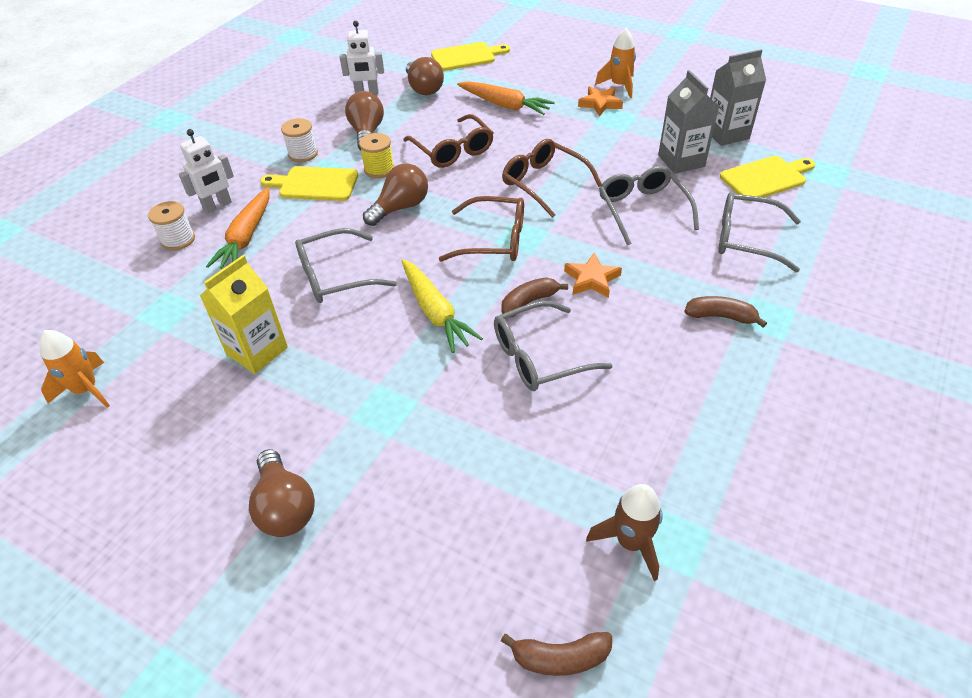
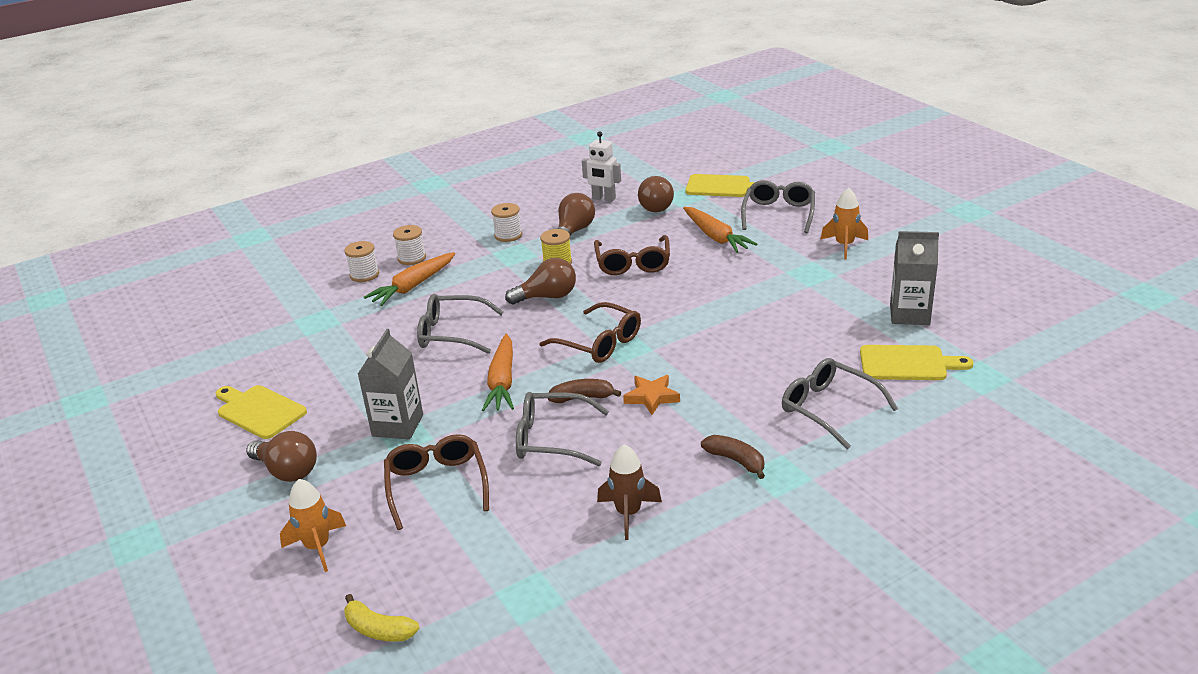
camera: 30 degrees right, 15 degrees down
orange rocket [39,330,110,408] -> orange rocket moved to [280,479,346,572]
white robot [179,129,234,213] -> white spool [393,225,426,265]
yellow carton [200,255,288,374] -> none
brown light bulb [249,449,315,537] -> brown light bulb turned 60 degrees counterclockwise [246,431,317,482]
yellow cutting board [260,166,358,201] -> yellow cutting board moved to [216,385,307,439]
yellow carrot [402,259,483,353] -> orange carrot [482,334,514,411]
brown banana [501,632,612,676] -> yellow banana [344,594,419,642]
brown glasses [502,139,602,218] -> brown glasses moved to [384,434,489,530]
orange star [578,86,623,116] -> none
brown rocket [586,484,663,581] -> brown rocket moved to [597,444,662,540]
grey glasses [599,166,699,245] -> grey glasses moved to [741,180,815,233]
grey carton [658,70,719,174] -> grey carton moved to [358,329,423,439]

